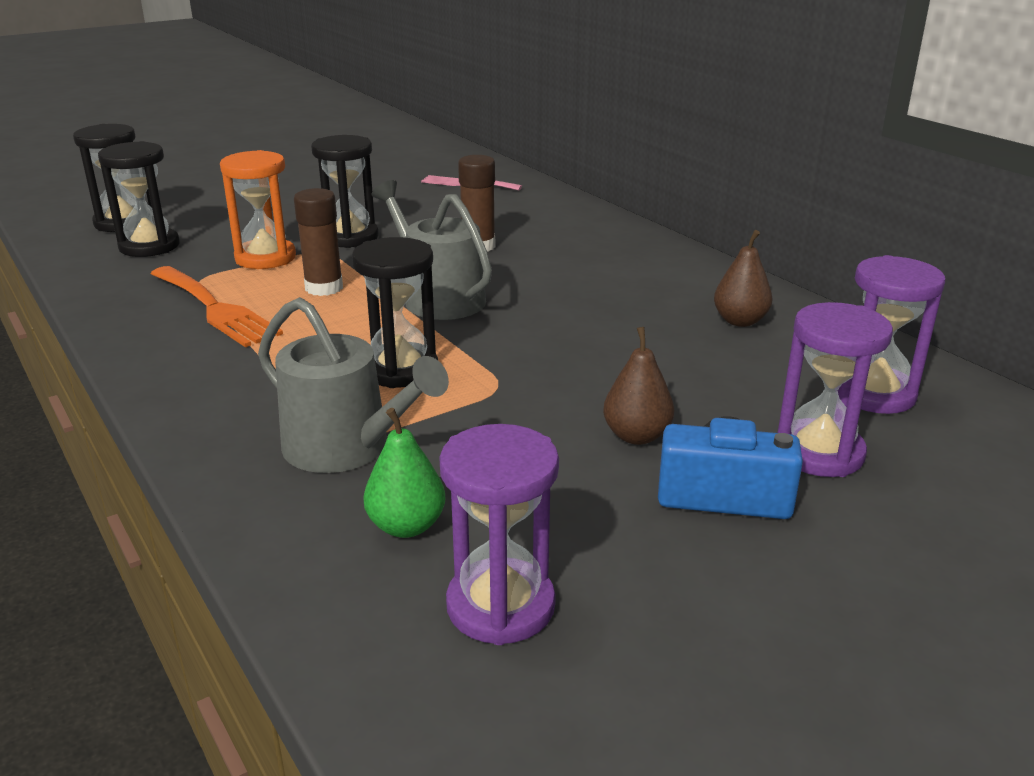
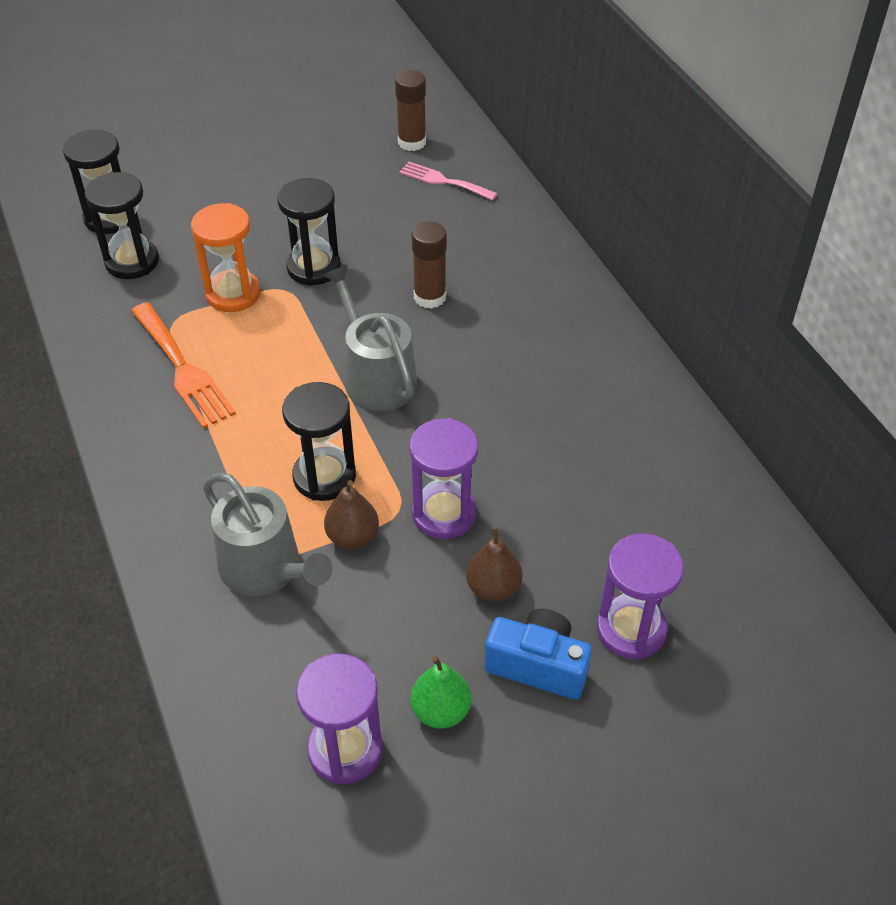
camera: 10 degrees right, 20 degrees up
brown glue stick [294,188,343,296] -> brown glue stick moved to [395,70,426,151]
green pear [363,408,446,538] -> green pear moved to [410,656,471,729]
brown pear [714,230,773,327] -> brown pear moved to [324,480,379,549]
purple hourglass [838,255,945,414] -> purple hourglass moved to [409,418,478,539]

